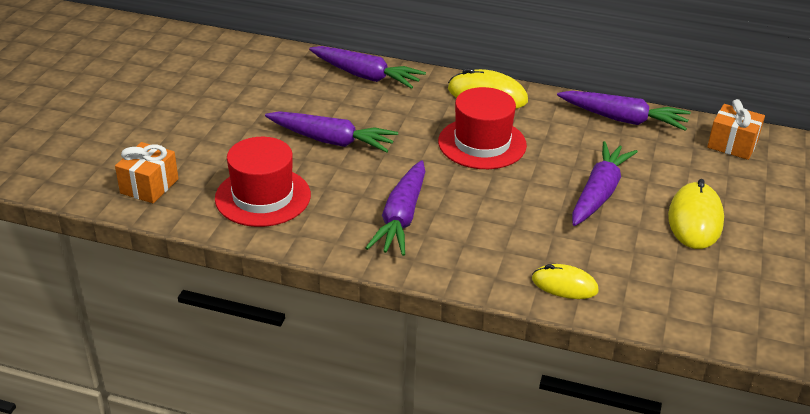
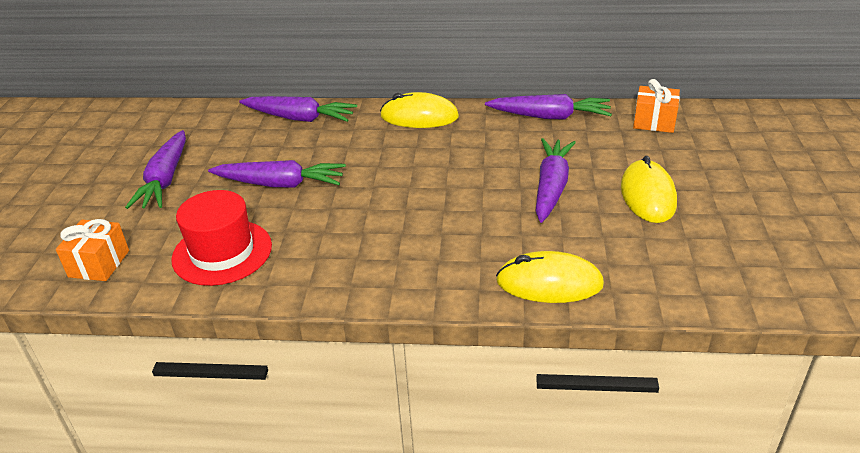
camera: 10 degrees left, 0 degrees up
purple carrot [366,160,426,256] -> purple carrot moved to [125,130,186,209]
red hat [438,87,527,169] -> none
yellow mouse [532,264,599,299] -> yellow mouse [496,251,604,303], size x1.55

